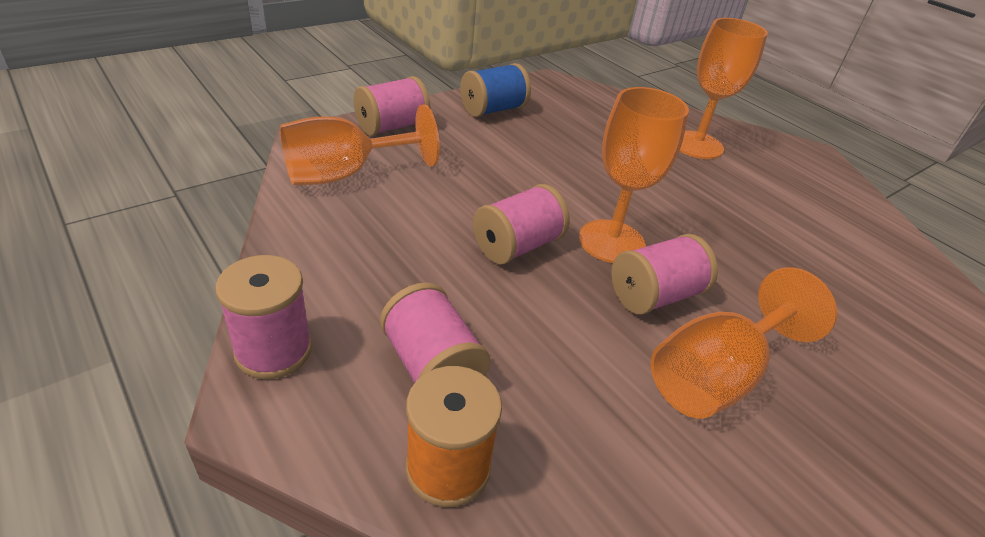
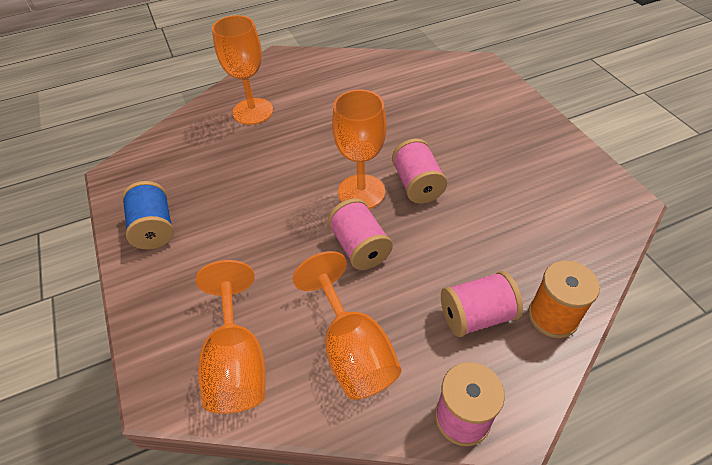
camera: 70 degrees left, 10 degrees up
pink spool [353,76,430,136] -> none
orange goblet [651,267,837,419] -> orange goblet moved to [293,251,401,400]

